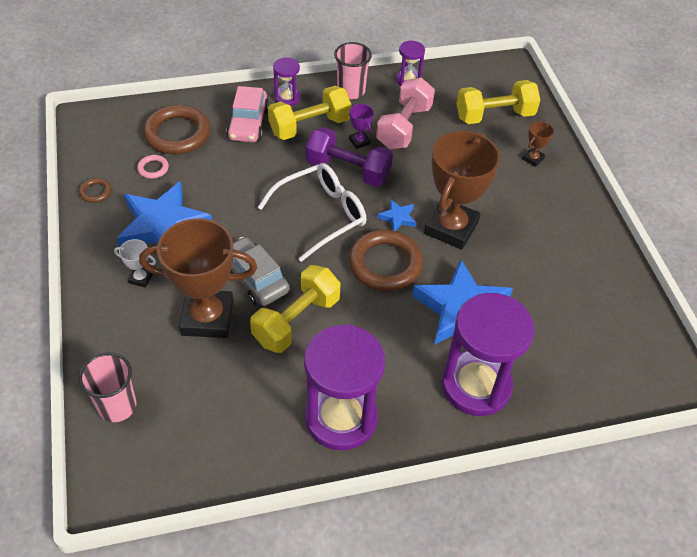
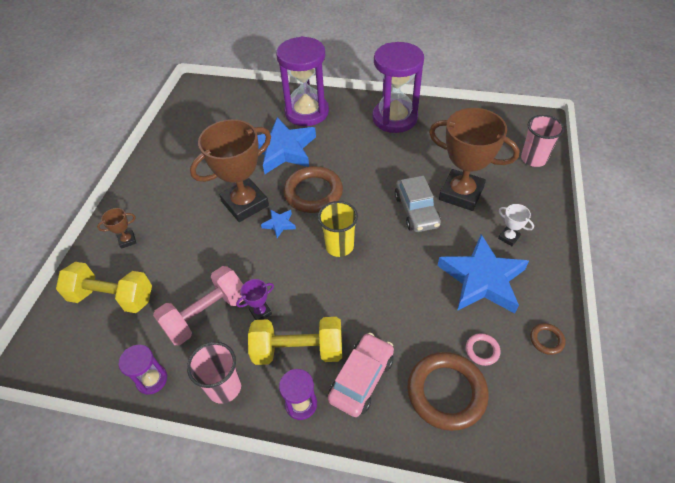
camera: 150 degrees left, 0 degrees up
yellow dumbbell [250,265,341,353] -> none
white glasses [258,163,367,262] -> yellow cup [318,201,358,257]
purple dumbbell [306,127,393,187] -> none
purple trophy [349,104,374,149] -> purple trophy turned 60 degrees clockwise [236,279,274,320]

